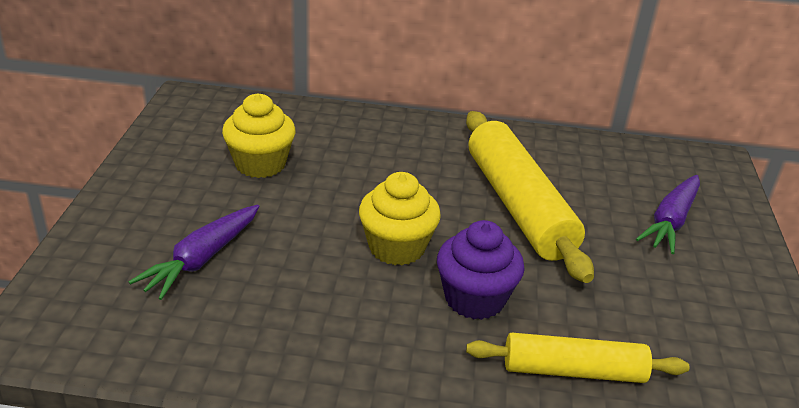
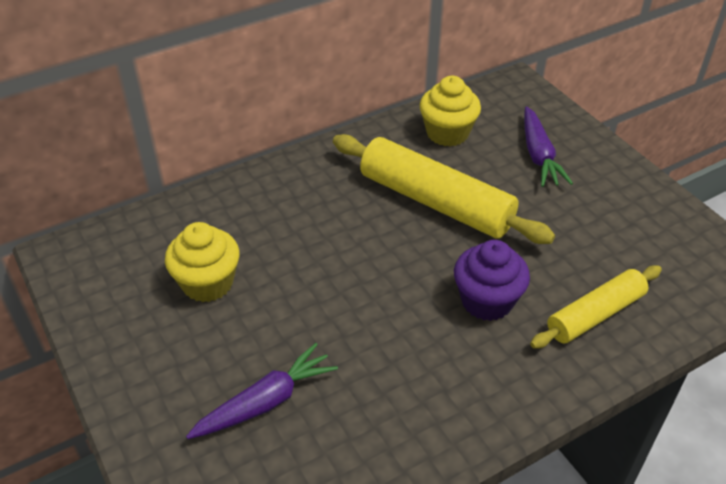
camera: 35 degrees left, 10 degrees up
purple carrot [129,205,259,300] -> purple carrot turned 120 degrees counterclockwise [186,343,338,439]
yellow cupcake [359,172,441,265] -> yellow cupcake moved to [420,76,481,146]

